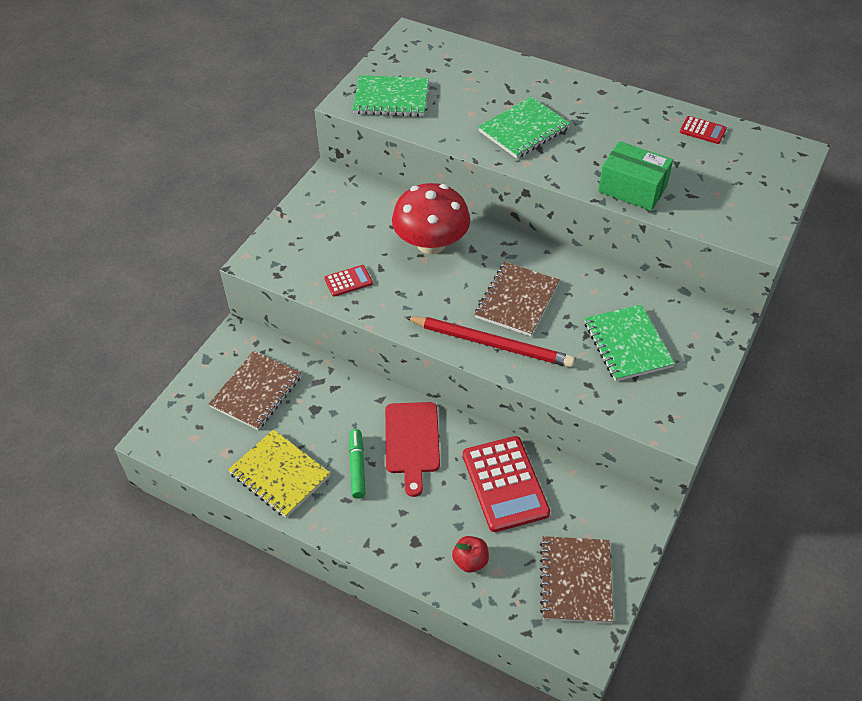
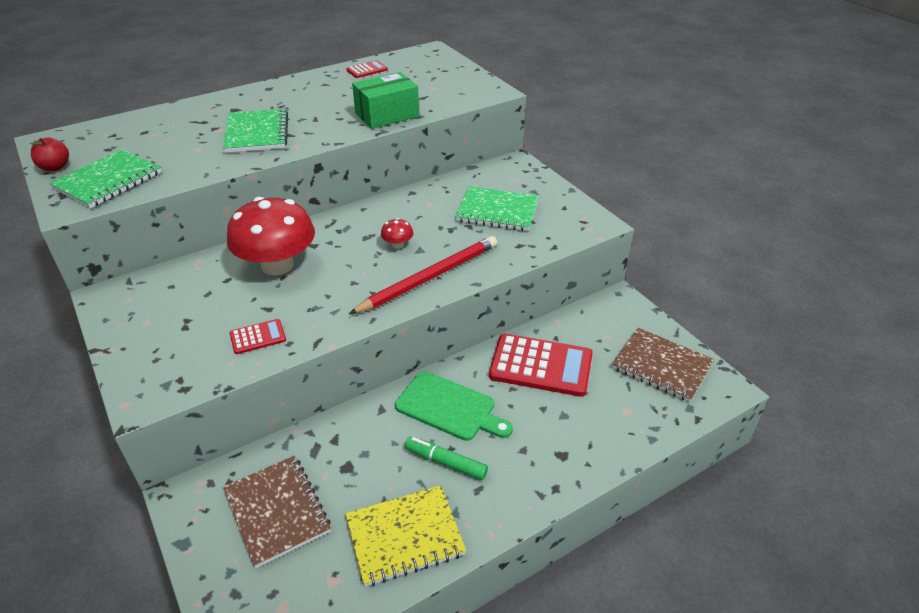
camera: 60 degrees left, 10 degrees down
red calculator [324,265,373,297] -> red calculator turned 60 degrees clockwise [230,319,286,354]
red cutting board [385,402,440,497] -> green cutting board [395,371,513,441]
red apple [452,536,489,572] -> red apple moved to [30,138,69,171]
brown notebook [475,262,560,336] -> red mushroom [381,218,414,249]

